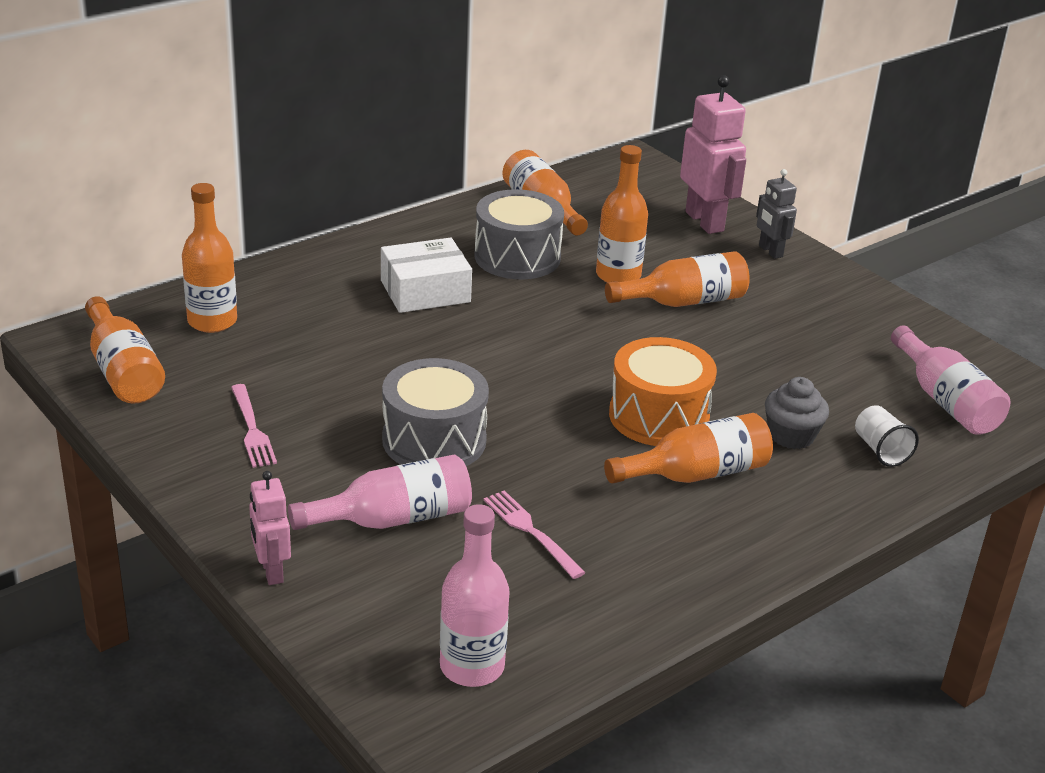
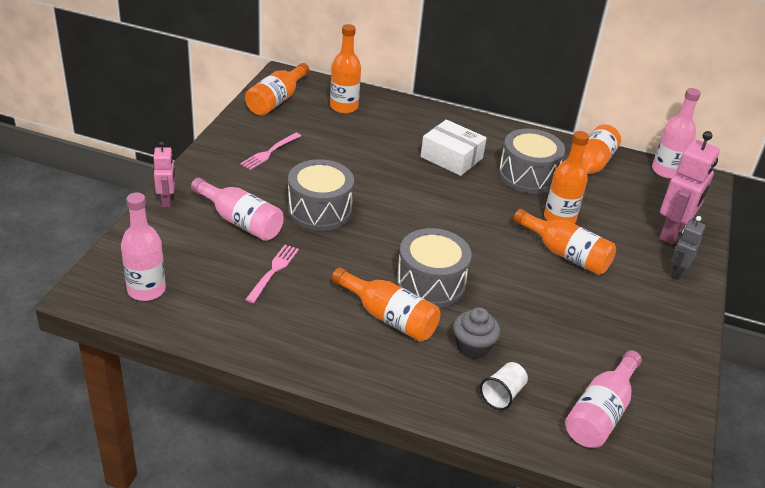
camera: 55 degrees right, 5 degrees up
pink robot [249,471,291,585] -> pink robot turned 135 degrees clockwise [154,142,175,207]
orange drum [609,337,717,446] -> grey drum [396,228,471,308]
none -> pink bottle [652,88,701,179]

